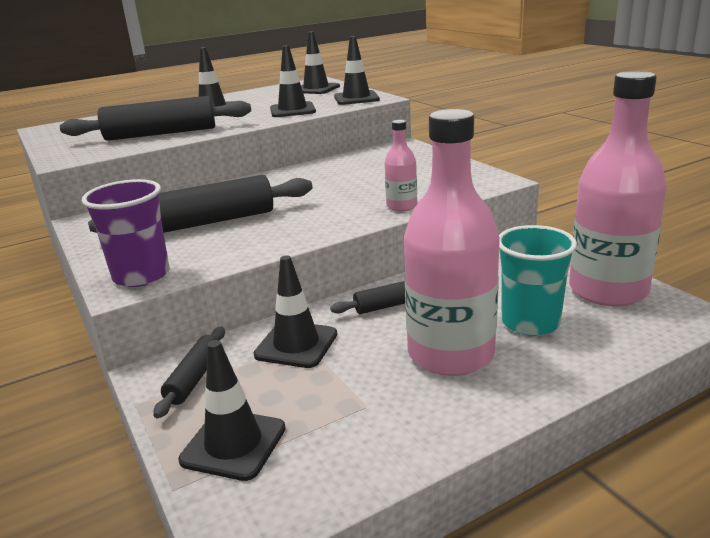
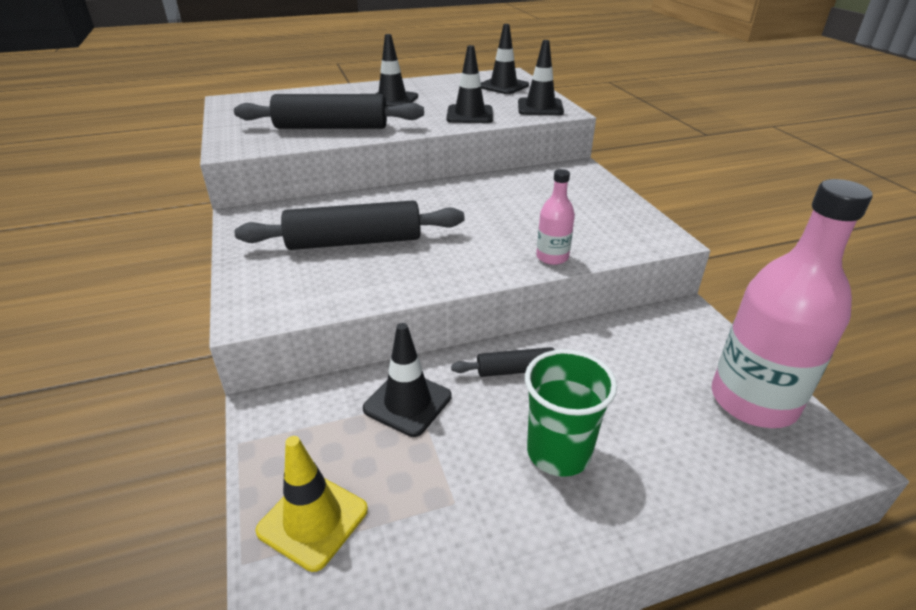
camera: 10 degrees right, 10 degrees up
purple cup [82,179,170,287] -> none
black rolling pin [153,327,225,418] -> none
black traffic cone [179,340,286,481] -> yellow traffic cone [255,436,368,572]
pink bottle [404,109,500,376] -> green cup [525,349,617,477]
turquoise cup [499,225,577,336] -> none

